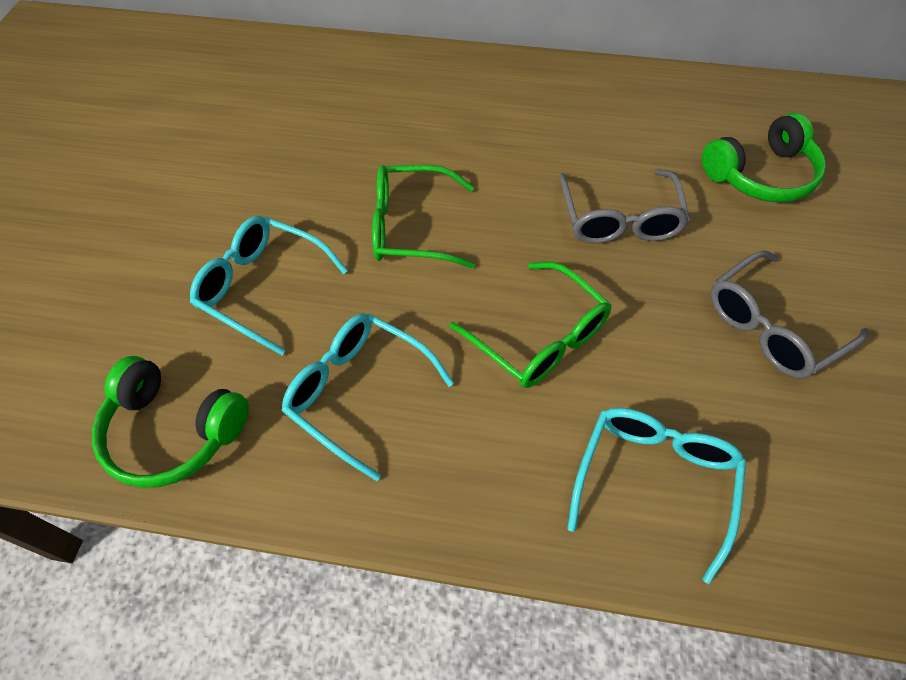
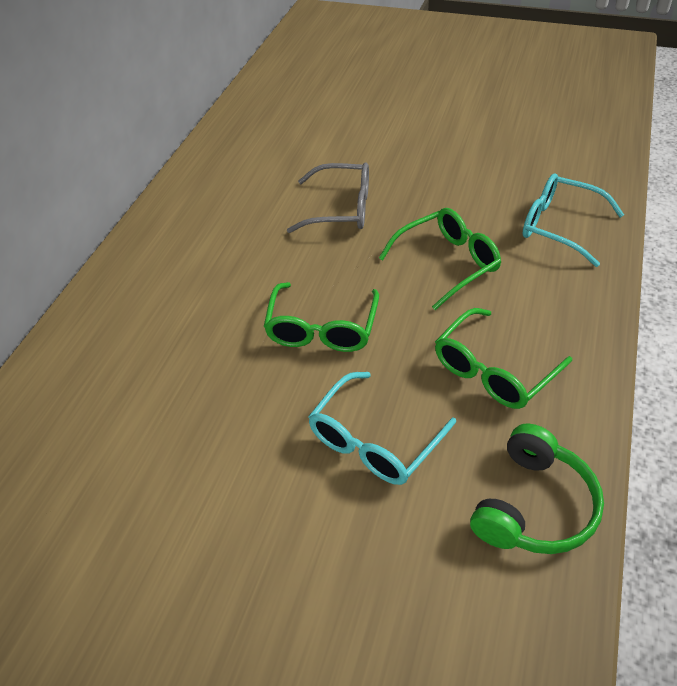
camera: 80 degrees left, 10 degrees down
turquoise glasses [282,313,454,481] -> green glasses [435,308,572,409]
green headphones [702,113,826,202] -> none
grey glasses [711,250,869,379] -> none

